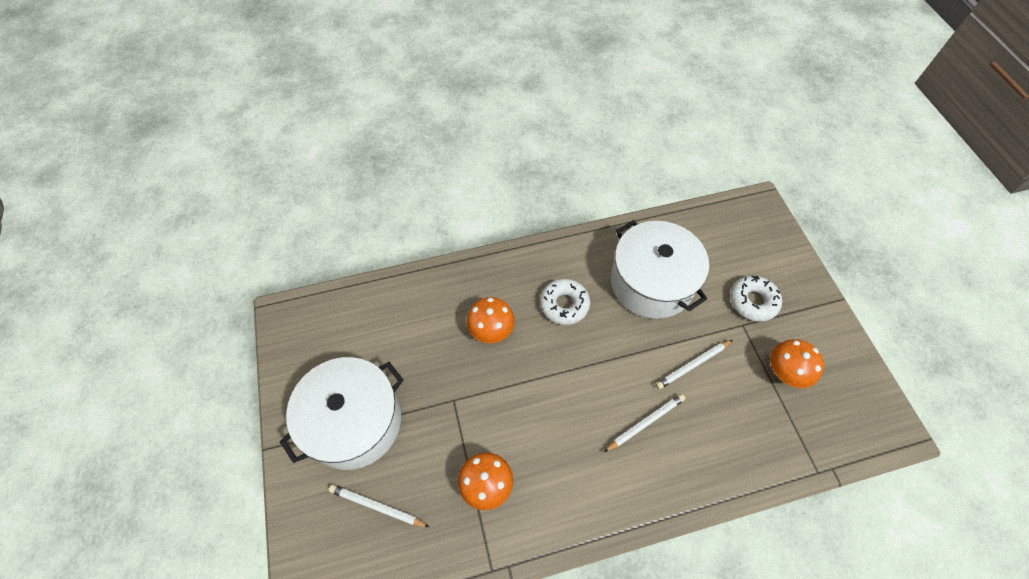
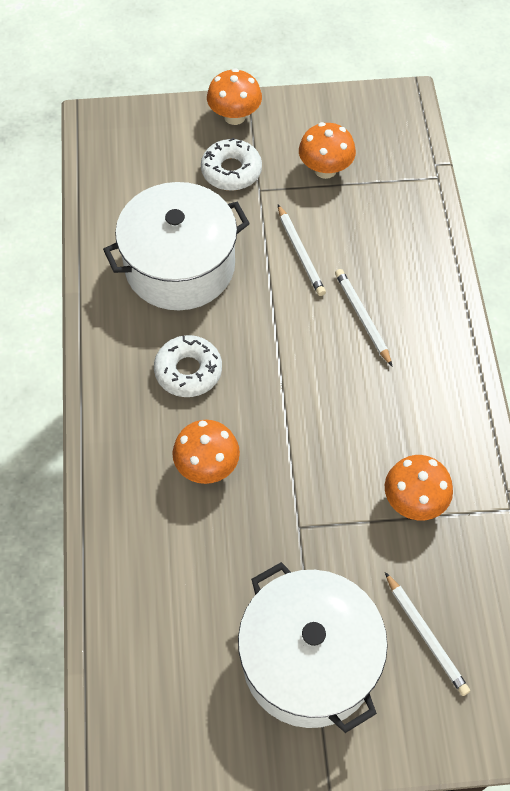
camera: 80 degrees left, 0 degrees up
white pencil [329,484,429,527] -> white pencil turned 60 degrees counterclockwise [385,572,470,696]
none -> orange mushroom [207,68,262,125]

